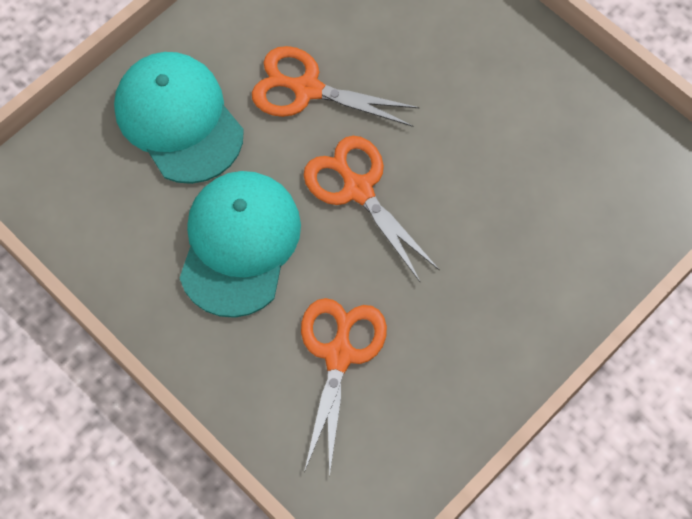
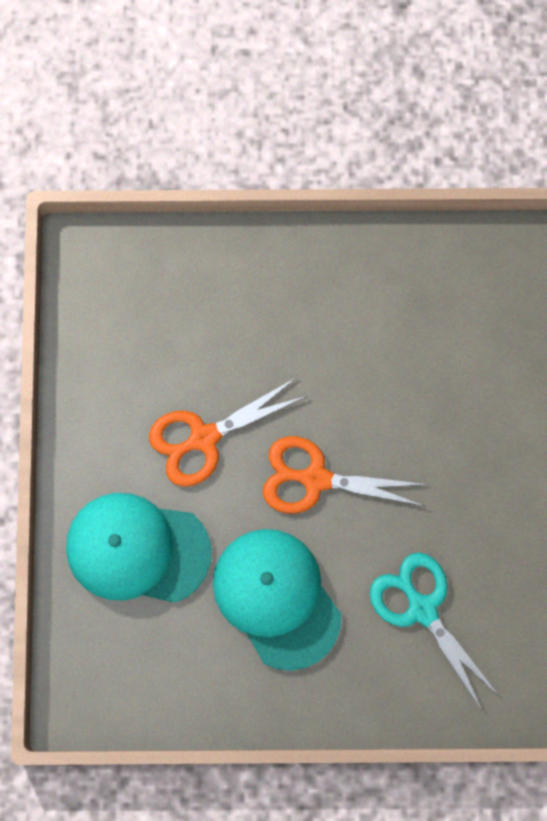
camera: 45 degrees left, 10 degrees up
orange scissors [301,298,387,478] -> turquoise scissors [370,553,500,709]

